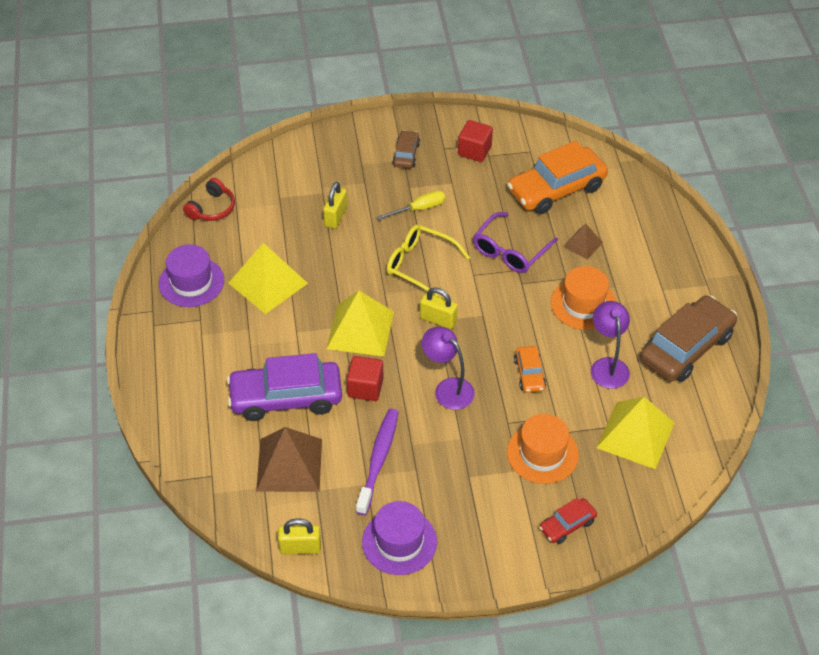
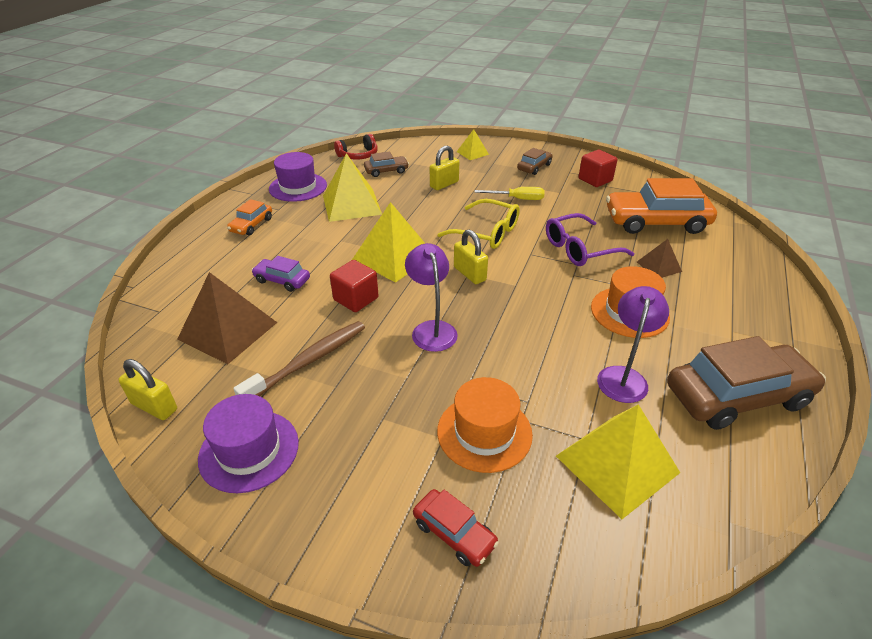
camera: 30 degrees right, 10 degrees down
purple car [227,353,342,421] -> purple car [252,256,310,292], size x0.49
purple toothbrush [356,409,399,515] -> brown toothbrush [233,321,365,396]
yellow glasses [387,225,470,298] -> yellow glasses turned 150 degrees clockwise [437,199,520,249]
orange car [514,346,546,393] -> orange car moved to [227,199,272,235]
red car [539,498,597,544] -> red car turned 135 degrees counterclockwise [413,489,499,567]
none -> brown car [364,151,409,177]
none -> yellow pyramid [457,129,489,160]

